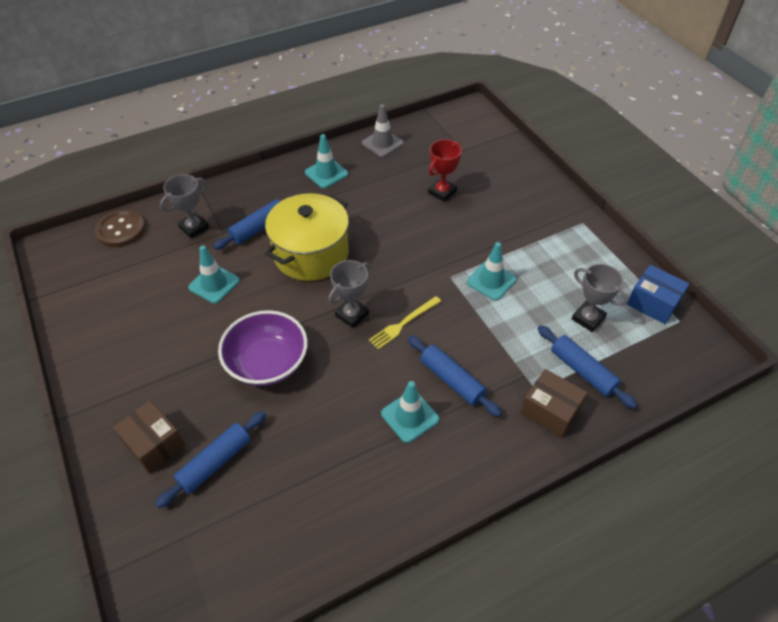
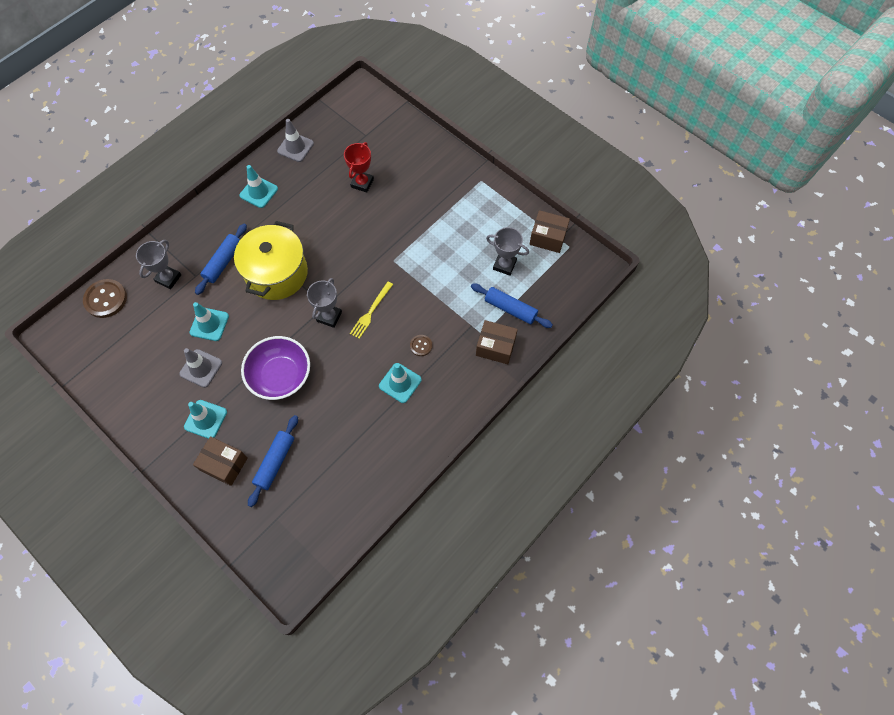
camera: 20 degrees left, 15 degrees up
blue rolling pin [408,336,502,417] -> brown button [410,335,432,356]
turquoise traffic cone [467,242,517,301] -> turquoise traffic cone moved to [184,400,227,439]
blue box [627,265,689,324] -> brown box [529,210,570,253]
none -> grey traffic cone [179,348,222,388]

